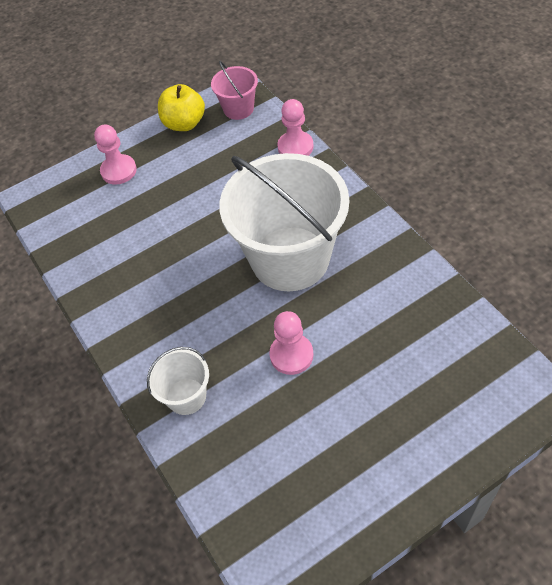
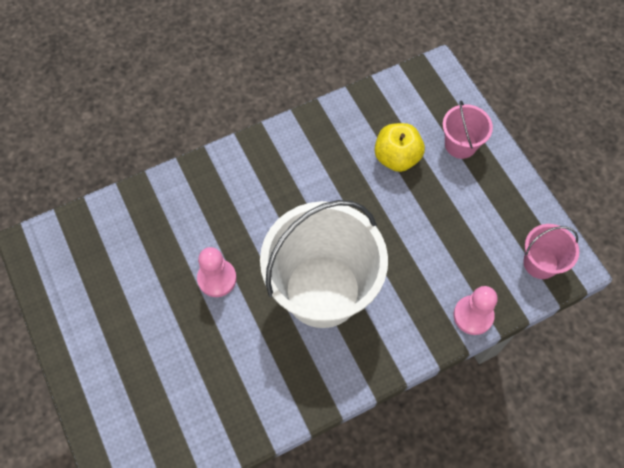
camera: 90 degrees right, 10 degrees up
pink pawn [94,124,137,185] -> pink bucket [443,101,493,159]
white bucket [147,347,209,415] -> none
yellow apple [158,84,205,131] -> yellow apple moved to [375,123,425,172]

